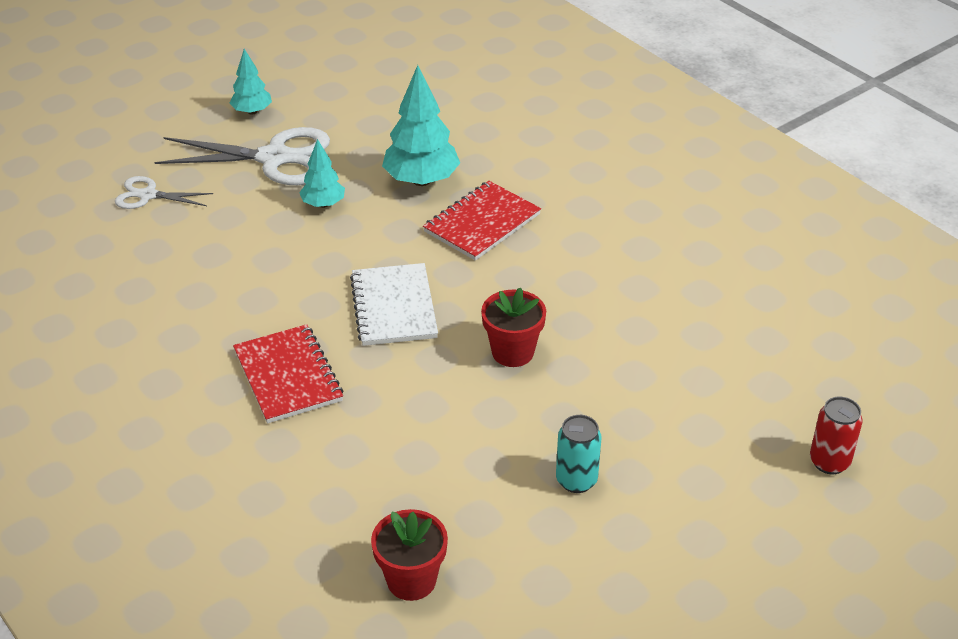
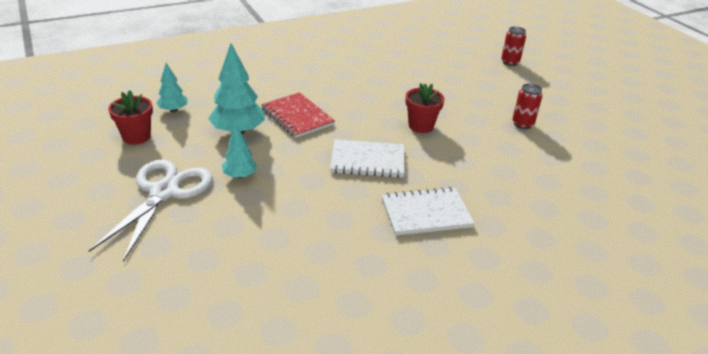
camera: 80 degrees left, 5 degrees down
white scissors [115,176,213,209] -> none
turquoise tree [230,49,272,115] -> turquoise tree moved to [156,63,188,112]
red notebook [233,324,343,424] -> white notebook [382,187,475,236]
red flower pot [371,509,448,601] -> red flower pot moved to [108,90,153,145]
turquoise can [556,415,602,493] -> red can [512,83,542,129]

